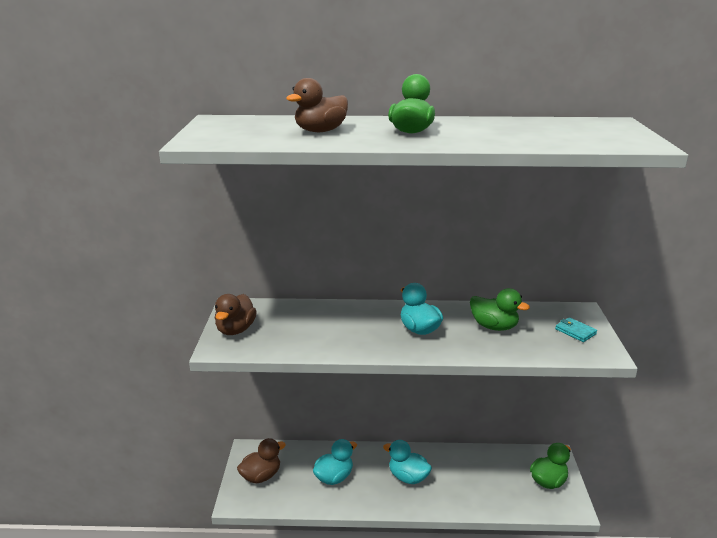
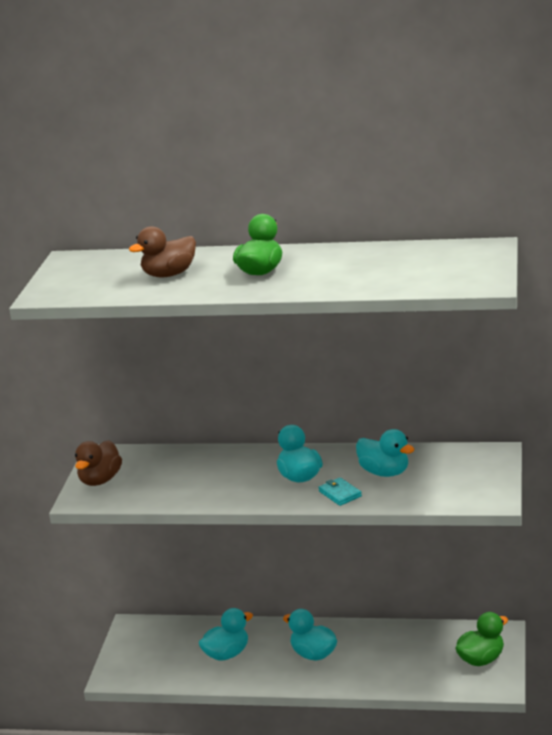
camera: 10 degrees right, 0 degrees up
brown duck [237,438,286,483] -> none
green duck [470,288,530,331] -> turquoise duck [356,429,415,477]
turquoise wallet [555,317,597,342] -> turquoise wallet moved to [318,477,362,506]

